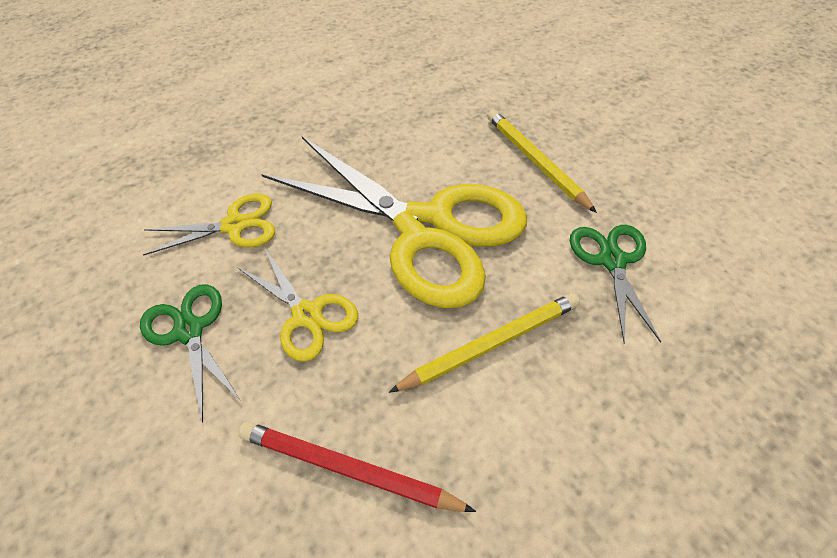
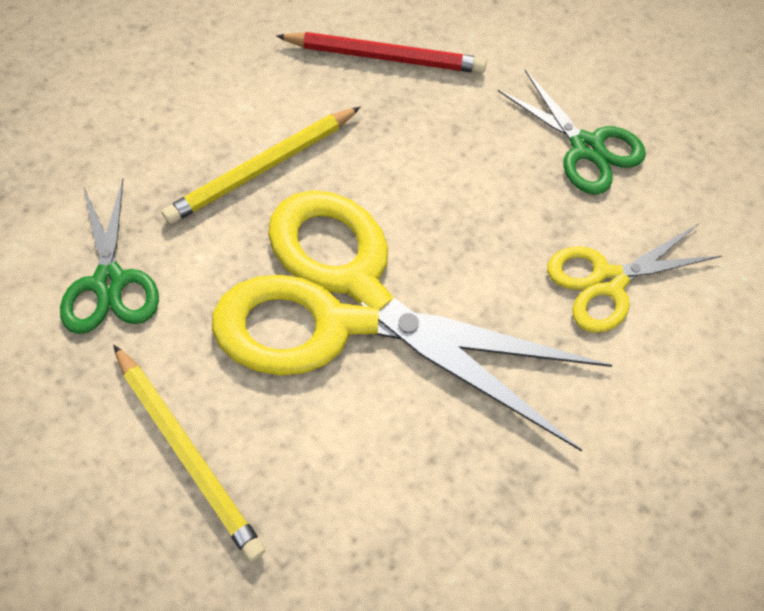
camera: 170 degrees right, 10 degrees up
yellow scissors [237,249,358,362] -> none

